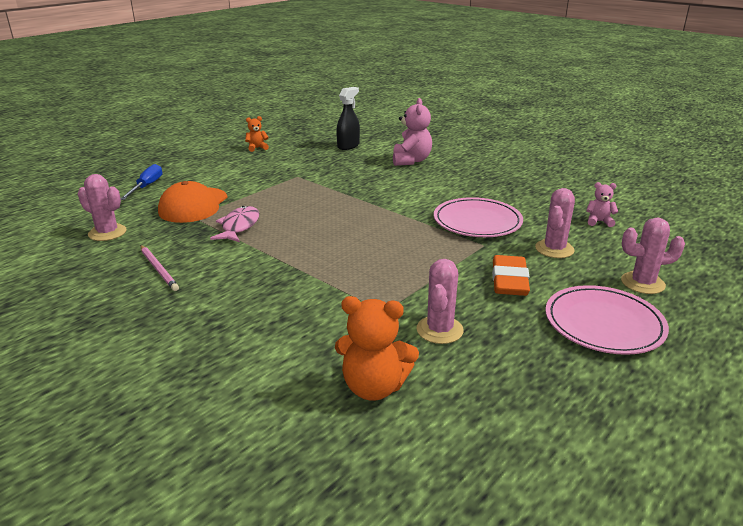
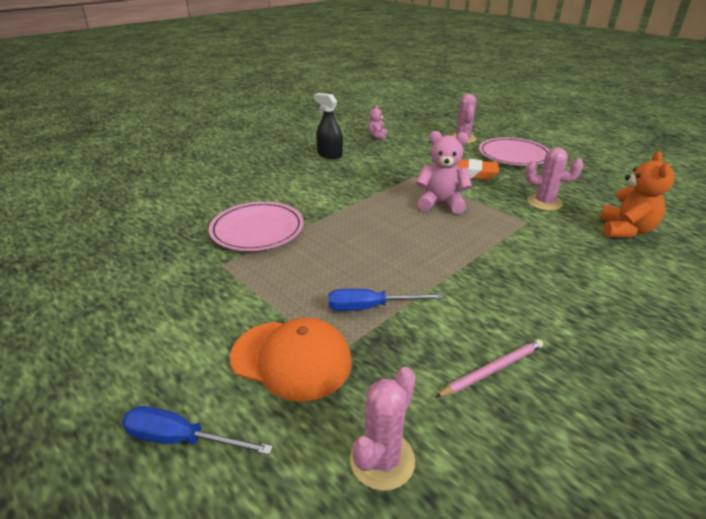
camera: 85 degrees left, 5 degrees up
pink fish [210,206,259,242] -> blue screwdriver [328,289,444,311]
orange teddy bear [245,116,269,152] -> none
black spray bottle [336,87,360,150] -> black spray bottle moved to [314,93,343,159]
pink teddy bear [393,98,432,166] -> pink teddy bear moved to [416,131,472,214]
pink plate [434,197,523,237] -> pink plate moved to [209,202,304,251]
pink cactus [535,188,575,258] -> none

